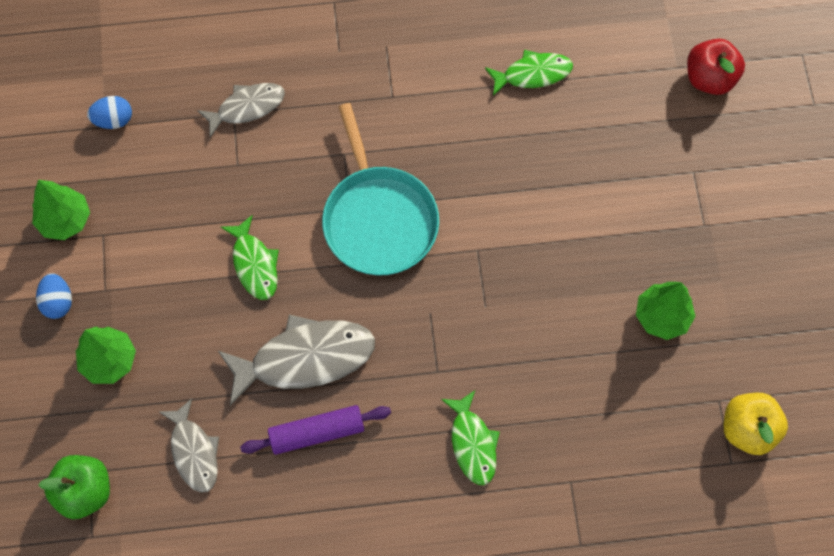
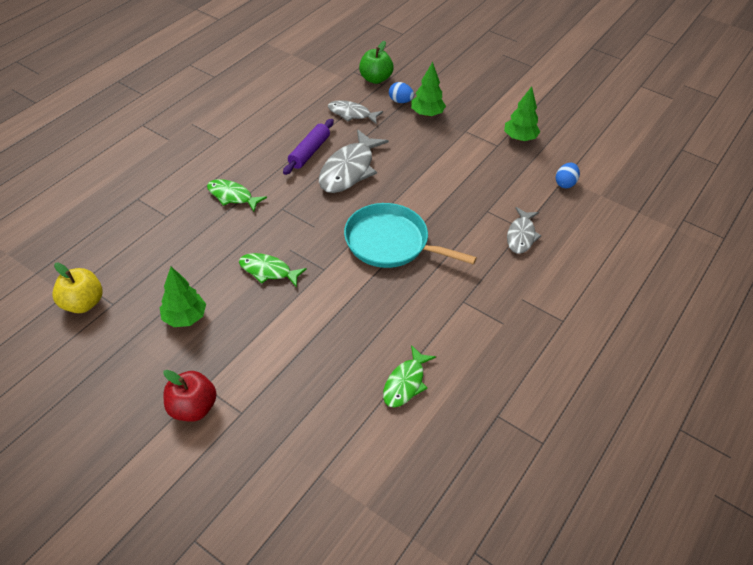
camera: 130 degrees right, 20 degrees down
blue egg [36,273,72,319] -> blue egg moved to [389,82,414,103]
green fish [221,215,279,300] -> green fish moved to [239,253,307,288]
red apple [687,39,745,95] -> red apple moved to [163,370,217,422]

